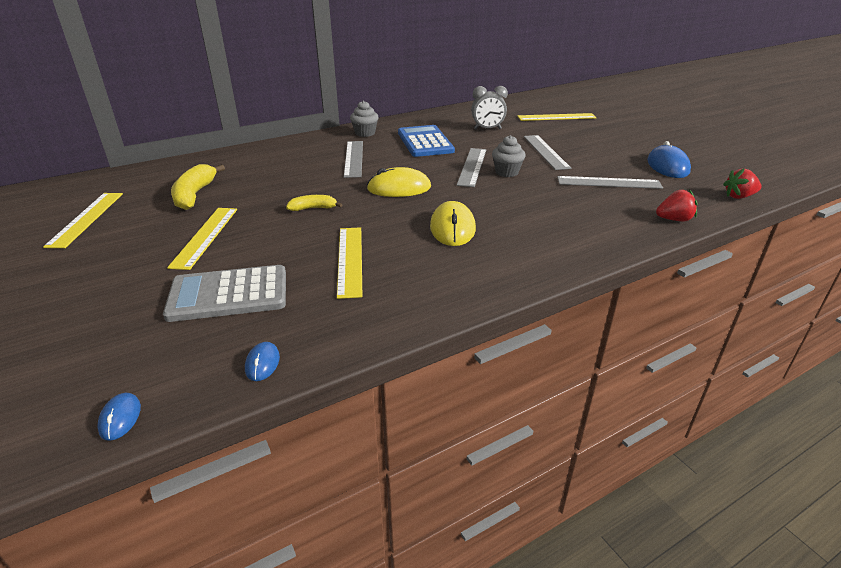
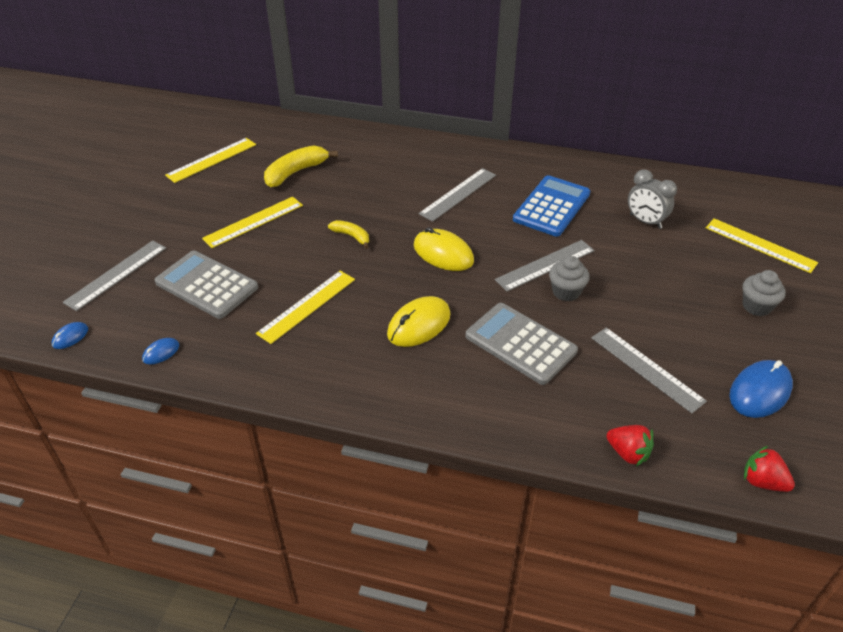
camera: 45 degrees right, 10 degrees up
grey cupcake [350,100,379,137] -> grey cupcake moved to [743,270,786,316]
grey ruler [524,135,571,170] -> grey ruler moved to [63,241,166,311]
none -> grey calculator [465,303,578,385]

